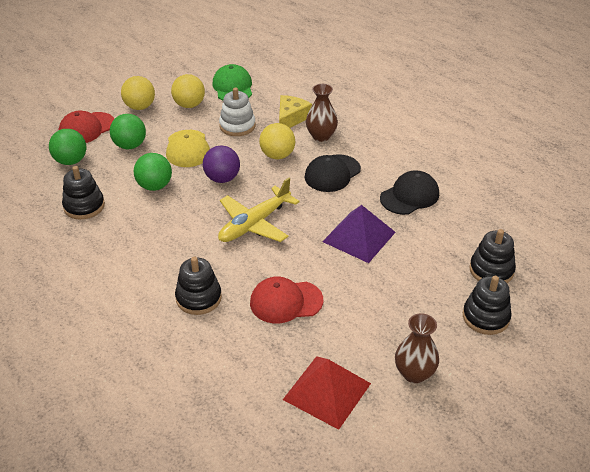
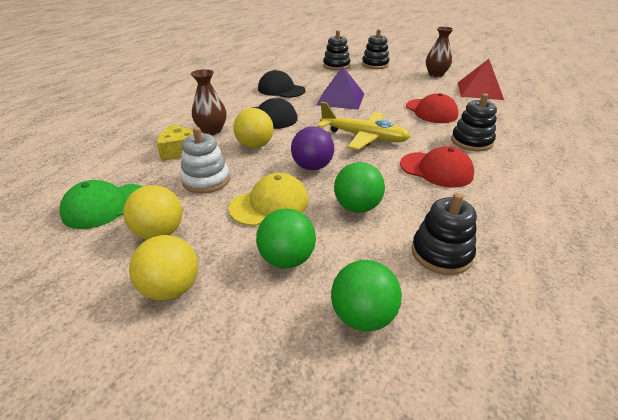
camera: 110 degrees left, 5 degrees down
red cap [59,111,115,143] -> red cap moved to [400,146,474,188]

